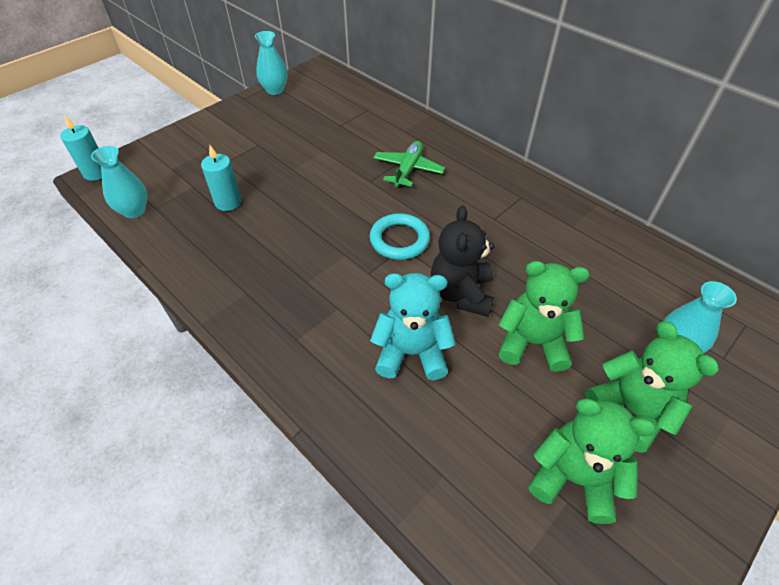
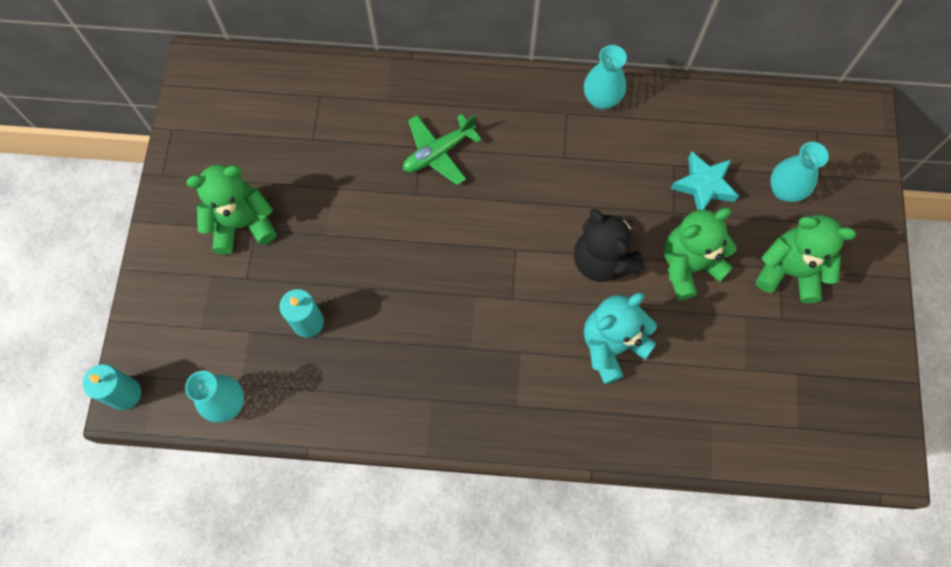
camera: 40 degrees left, 20 degrees up
turquoise vase [255,31,288,95] -> turquoise vase moved to [584,45,627,110]
turquoise ring [369,213,430,260] -> none
green plane [373,141,445,188] -> green plane turned 105 degrees counterclockwise [403,114,482,185]
green teddy bear [528,399,656,524] -> green teddy bear moved to [186,165,277,255]
none -> turquoise star [670,151,739,210]

